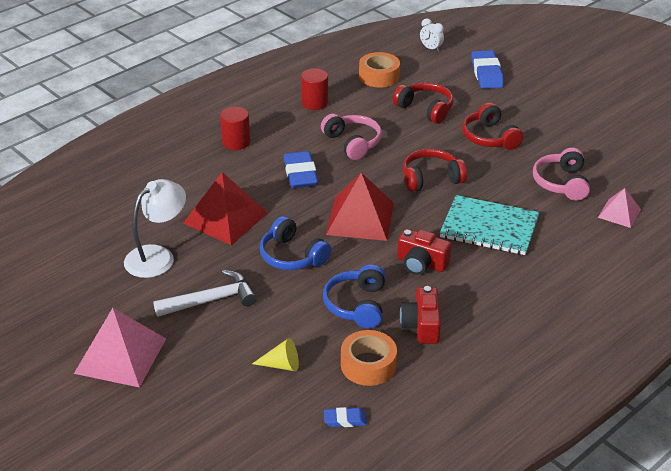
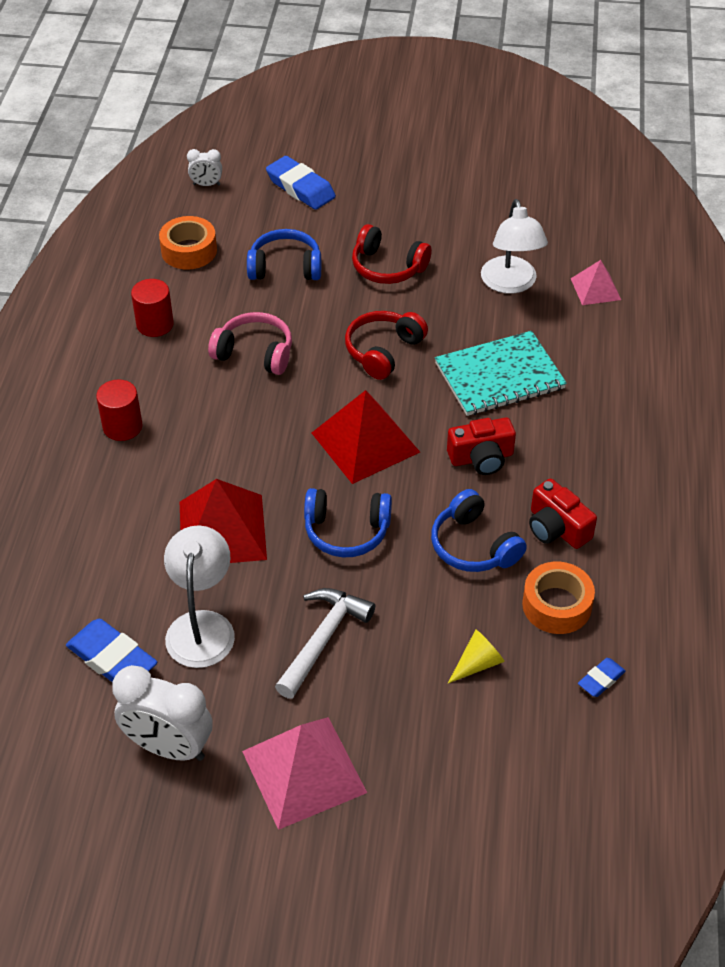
camera: 40 degrees left, 10 degrees up
blue eraser [284,151,318,188] -> blue eraser moved to [66,619,157,682]
red headphones [393,82,454,124] -> blue headphones [247,229,321,280]
pink headphones [533,148,590,201] -> white lamp [481,199,548,294]
none -> white clock [112,665,213,761]

